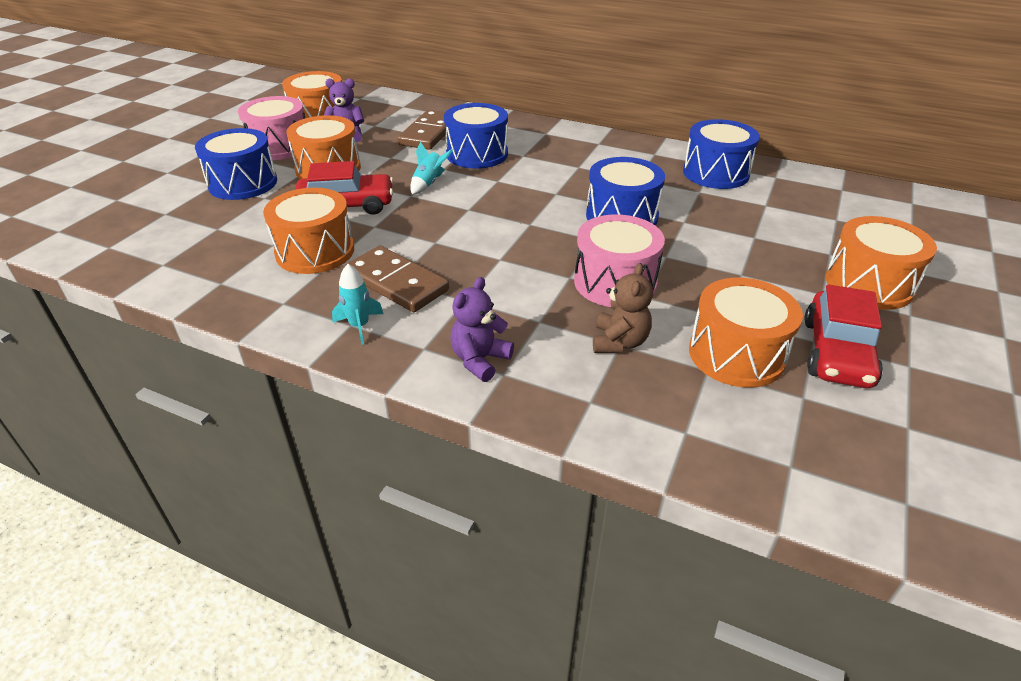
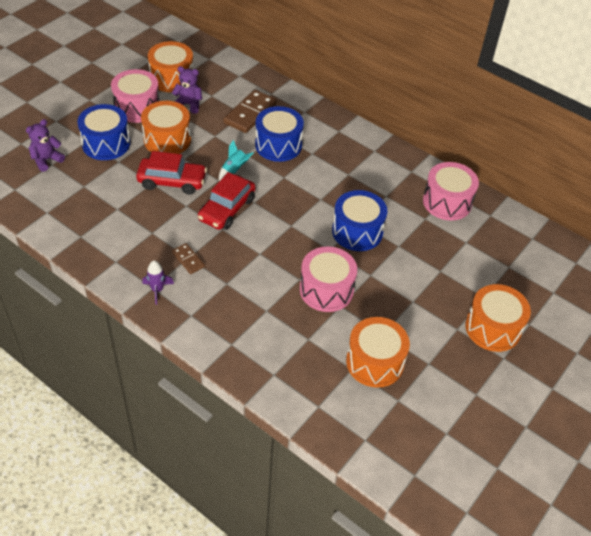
camera: 10 degrees right, 10 degrees up
orange drum [263,188,354,274] -> none
turquoise rocket [332,264,383,345] -> purple rocket [142,261,174,305]
brown domino [344,246,449,312] -> brown domino [172,243,205,274], size x0.54
purple teddy bear [450,277,514,382] -> purple teddy bear moved to [26,119,65,172]
brown teddy bear [593,263,653,353] -> none
blue drum [683,119,760,189] -> pink drum [423,162,479,221]
red car [804,284,883,388] -> red car moved to [198,172,256,230]

